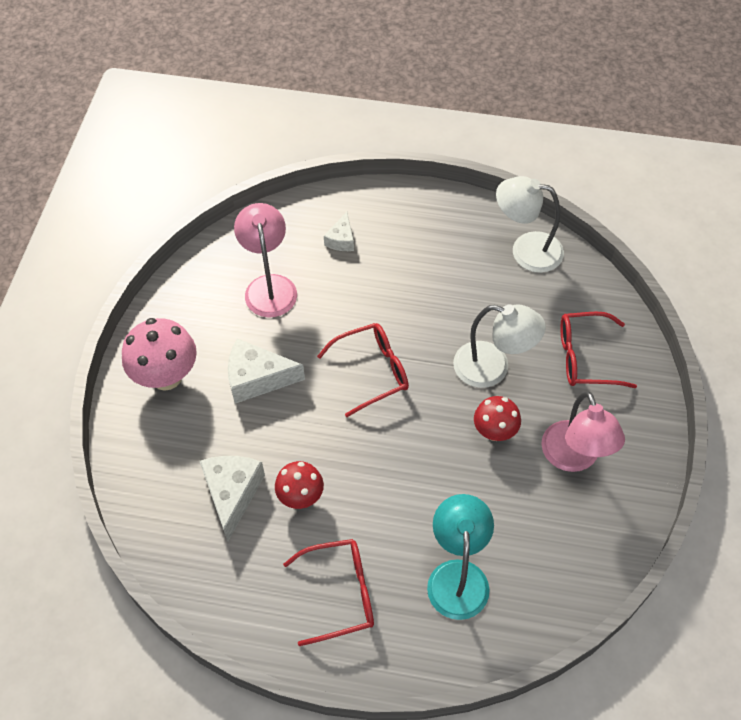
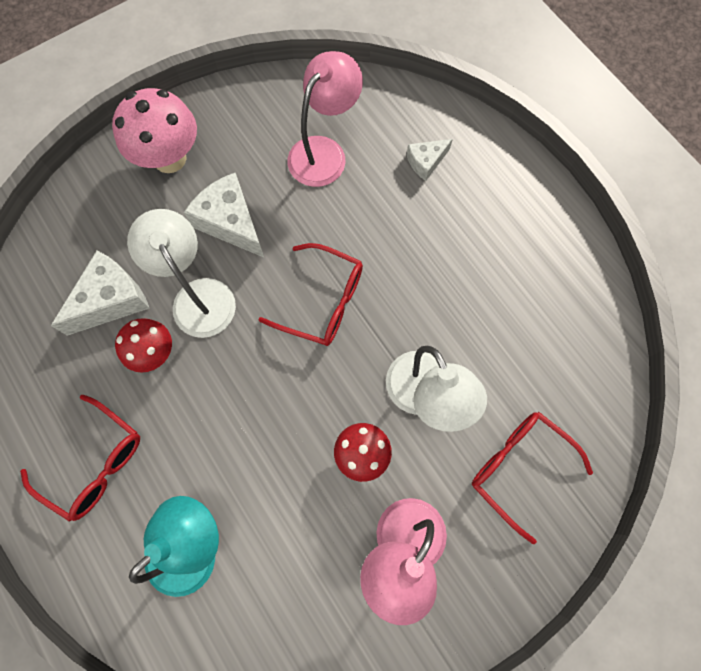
camera: 45 degrees right, 15 degrees up
white lamp [496,176,564,273] -> white lamp moved to [127,209,236,338]

